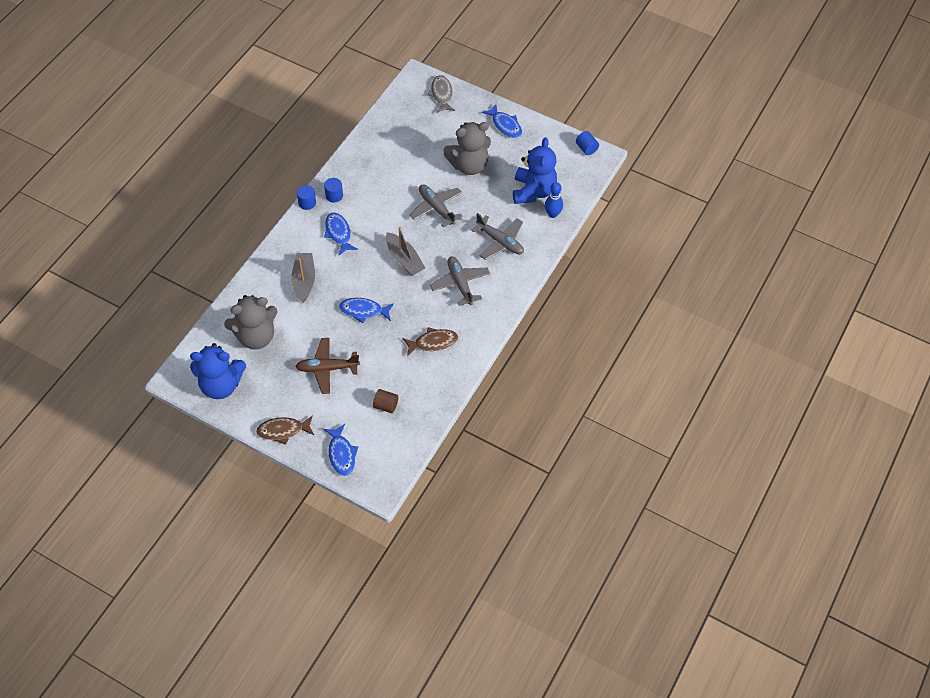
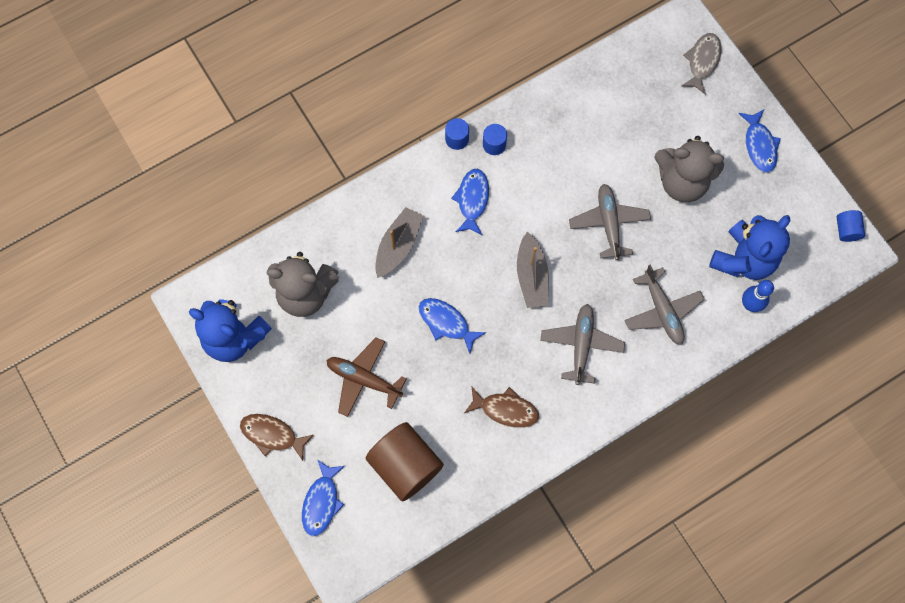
camera: 30 degrees right, 15 degrees up
brown cylinder [373,389,398,413] -> brown cylinder [366,422,444,502], size x2.13

